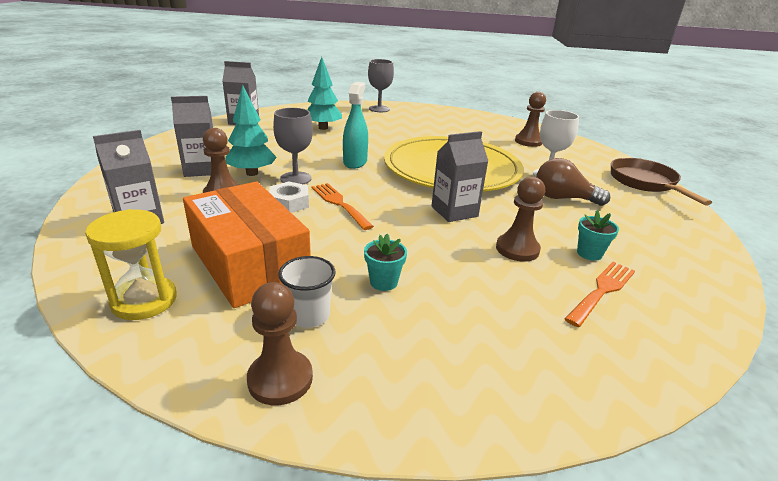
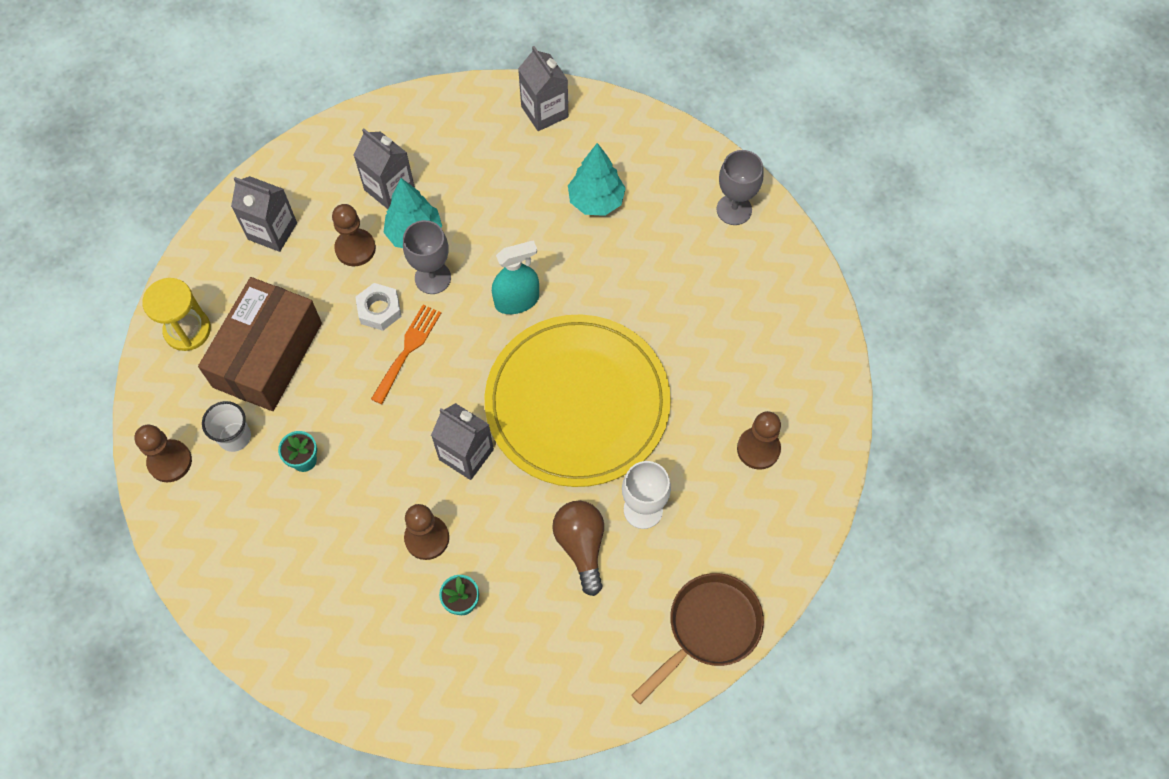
camera: 60 degrees right, 35 degrees up
orange box [183,182,311,308] -> brown box [198,277,322,411]
orange fork [565,262,635,327] -> none

